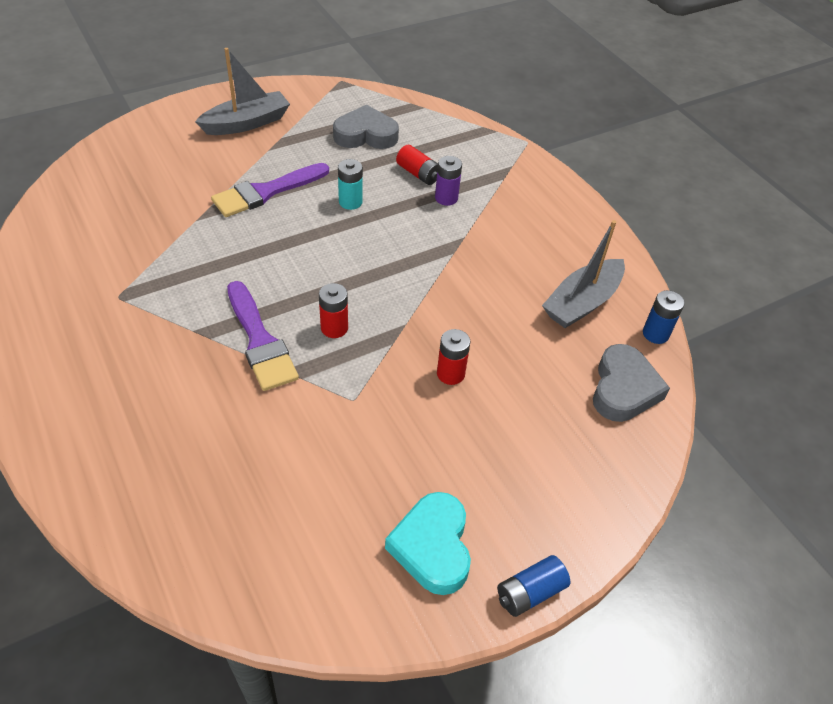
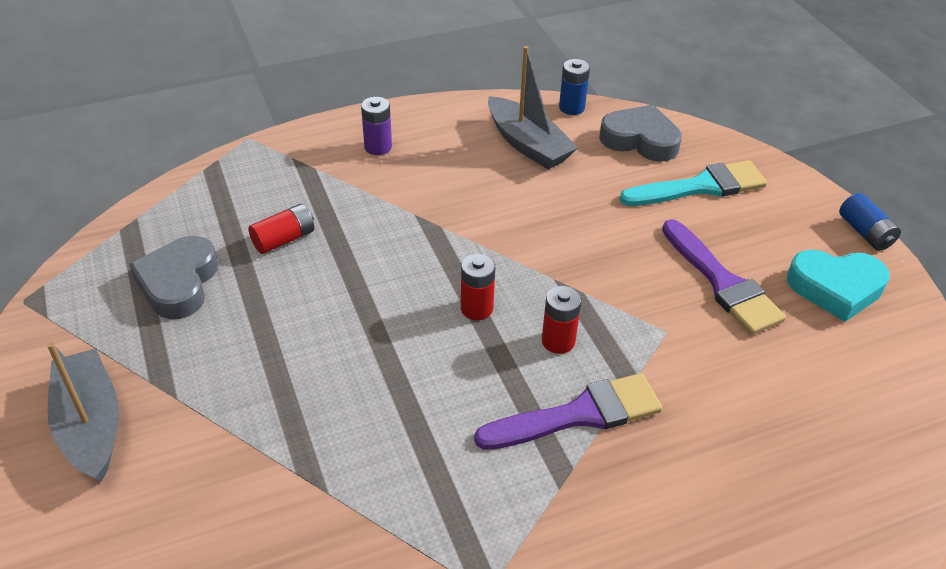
camera: 80 degrees left, 5 degrees down
purple brush [211,163,329,217] -> purple brush moved to [662,219,786,335]
turquoise battery [338,159,363,210] -> none
purple battery [435,156,462,206] -> purple battery moved to [361,97,392,155]
red battery [437,329,470,385] -> red battery moved to [461,254,495,320]
none -> turquoise brush [619,160,767,206]

